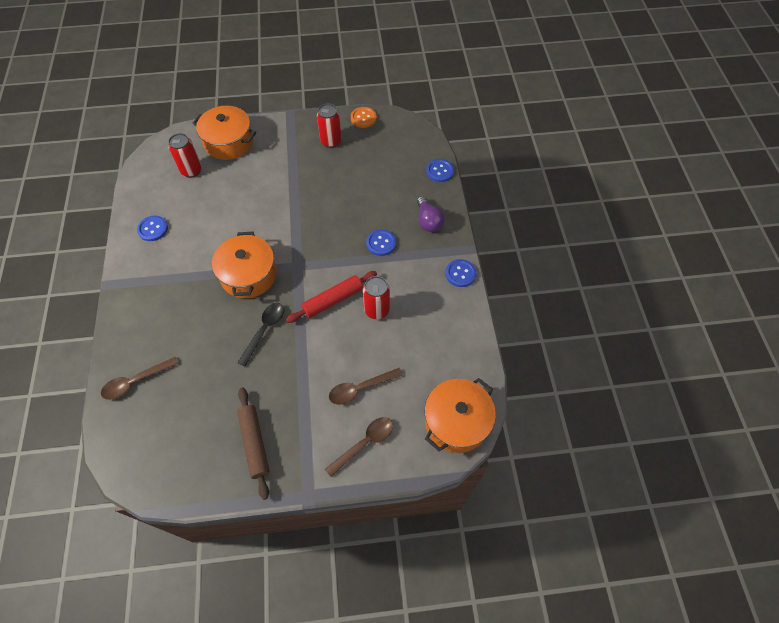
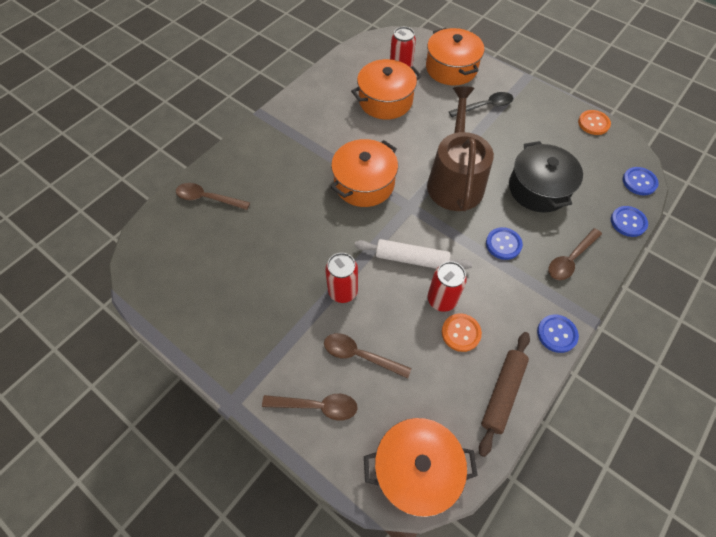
camera: 45 degrees right, 0 degrees up
blue button [137,215,168,241] -> blue button moved to [622,167,659,195]
black spoon [237,303,284,366] -> black spoon moved to [449,92,513,117]
brown rolling pin [237,388,270,500] -> brown rolling pin moved to [479,332,530,457]
red rolling pin [286,271,377,323] -> white rolling pin [355,239,472,269]
red can [317,103,342,148] -> red can moved to [325,253,358,303]
purple light bulb [417,196,445,232] -> brown spoon [548,228,602,280]
none -> orange pot [351,59,422,120]
none -> brown watering can [427,86,494,211]
none -> orange button [442,313,482,352]
none -> black pot [509,141,583,213]

